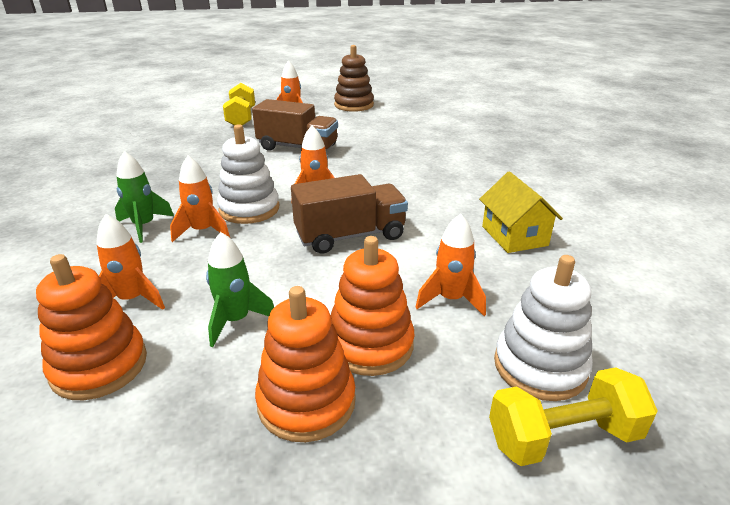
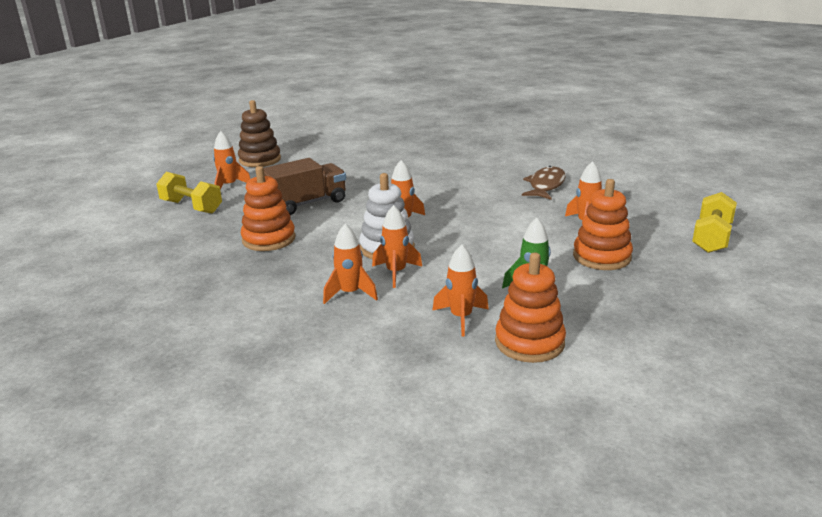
camera: 50 degrees left, 5 degrees down
green rocket [115,151,174,243] -> orange rocket [323,224,378,304]
orange stacking toy [255,286,356,442] -> orange stacking toy moved to [241,166,296,251]
brown truck [291,174,408,254] -> none
yellow house [479,171,563,253] -> brown fish [522,166,566,200]
white stacking toy [494,255,593,401] -> none

